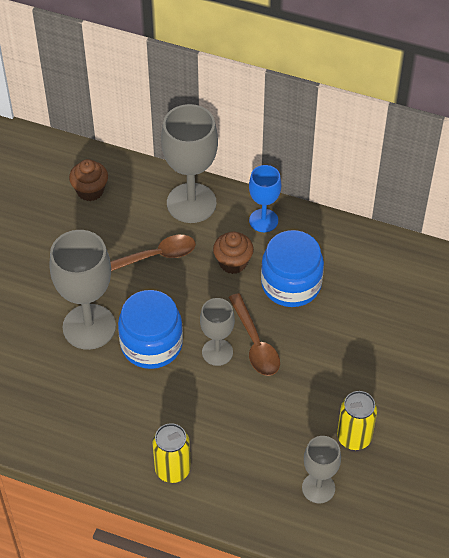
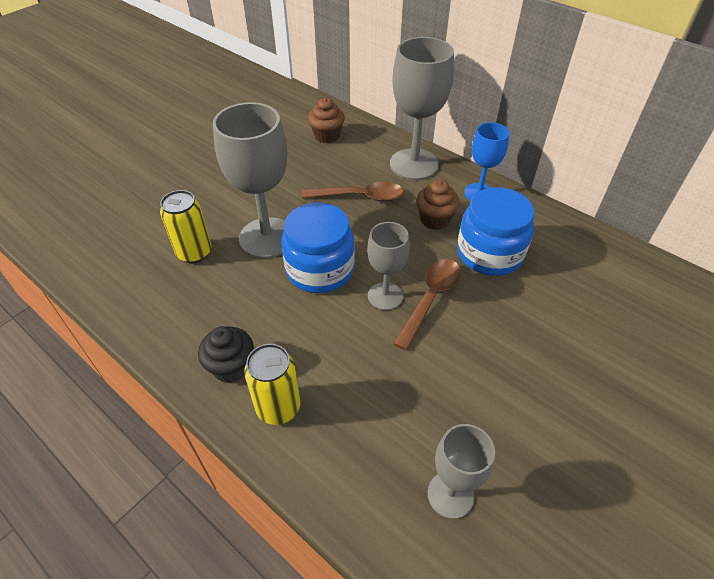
camera: 20 degrees right, 5 degrees down
brown spoon [228,293,280,376] -> brown spoon turned 150 degrees counterclockwise [393,259,461,350]
yellow can [337,391,377,450] -> yellow can moved to [160,190,211,263]
none -> black cupcake [198,326,254,383]

